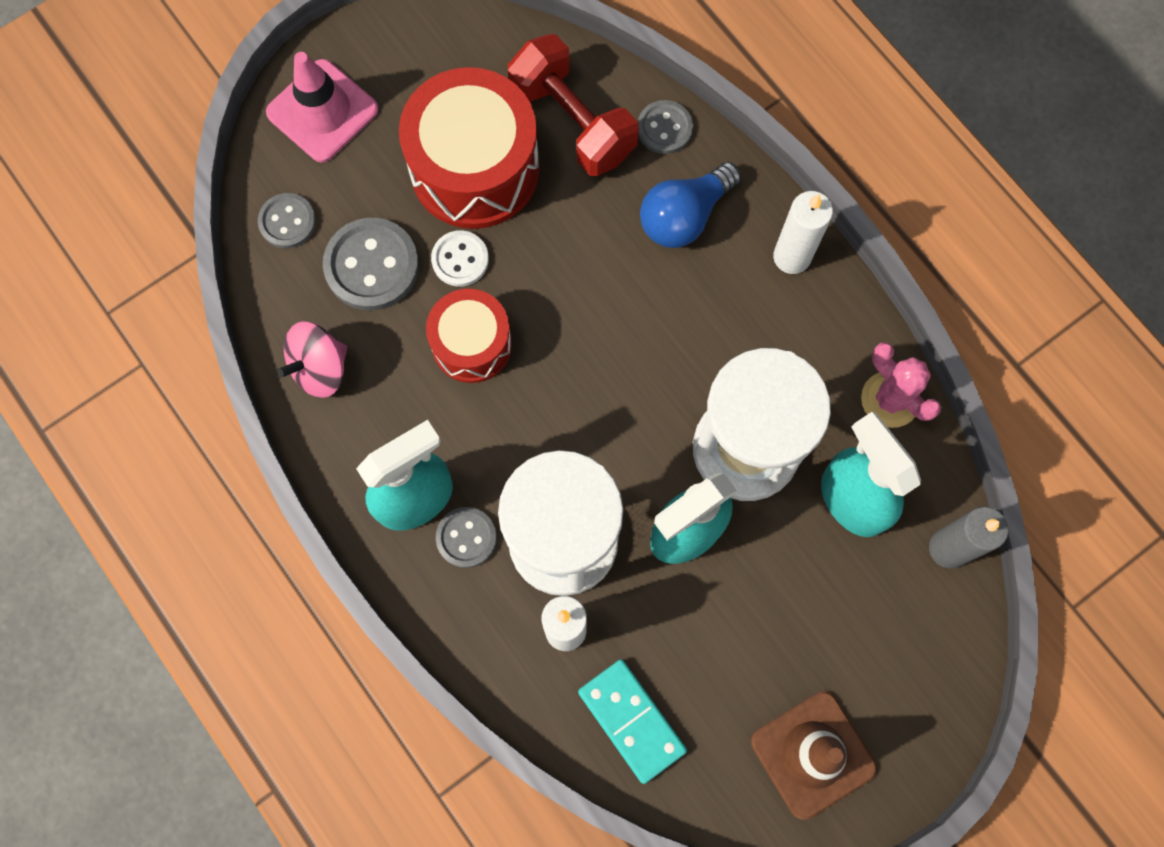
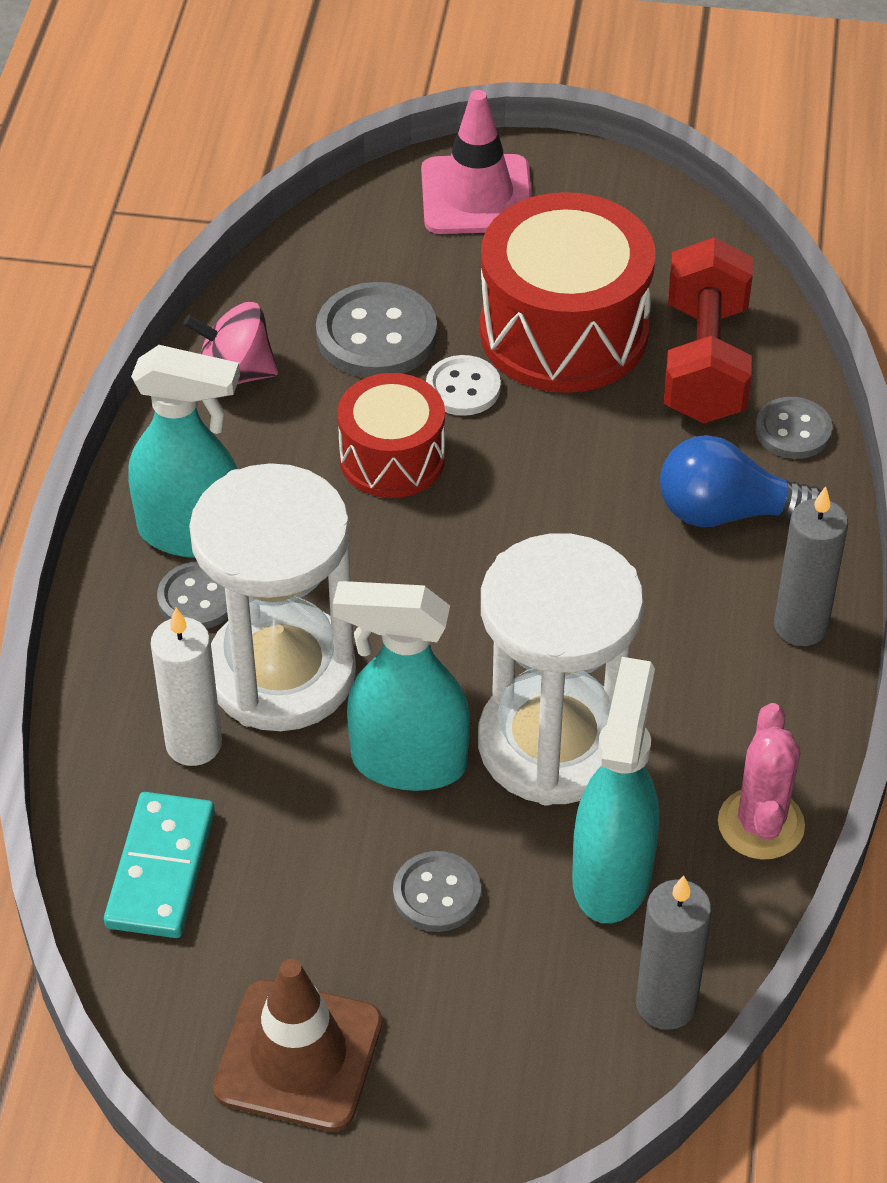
camera: 45 degrees right, 25 degrees down
grey button [258,193,316,249] -> grey button moved to [393,851,481,932]
white candle [773,191,833,274] -> grey candle [774,486,848,646]

